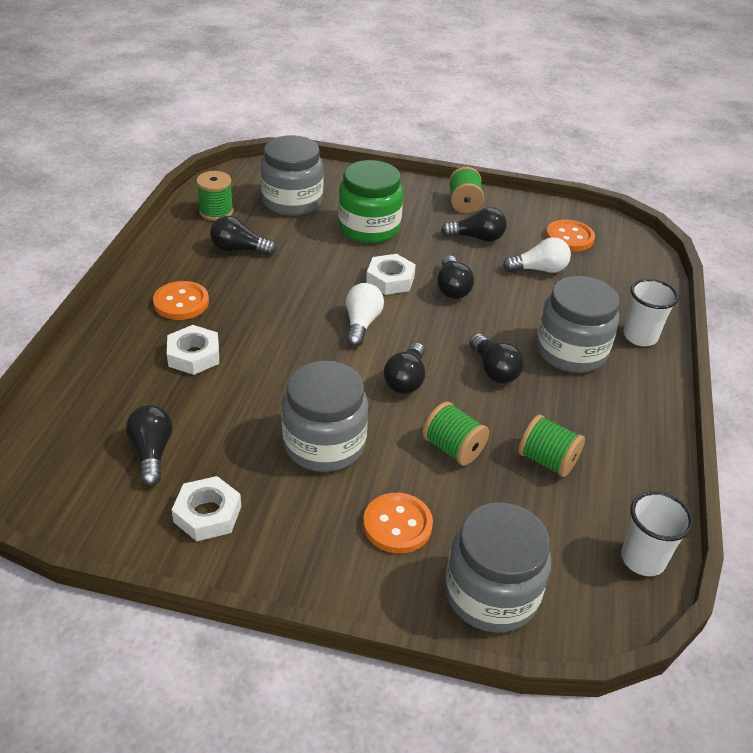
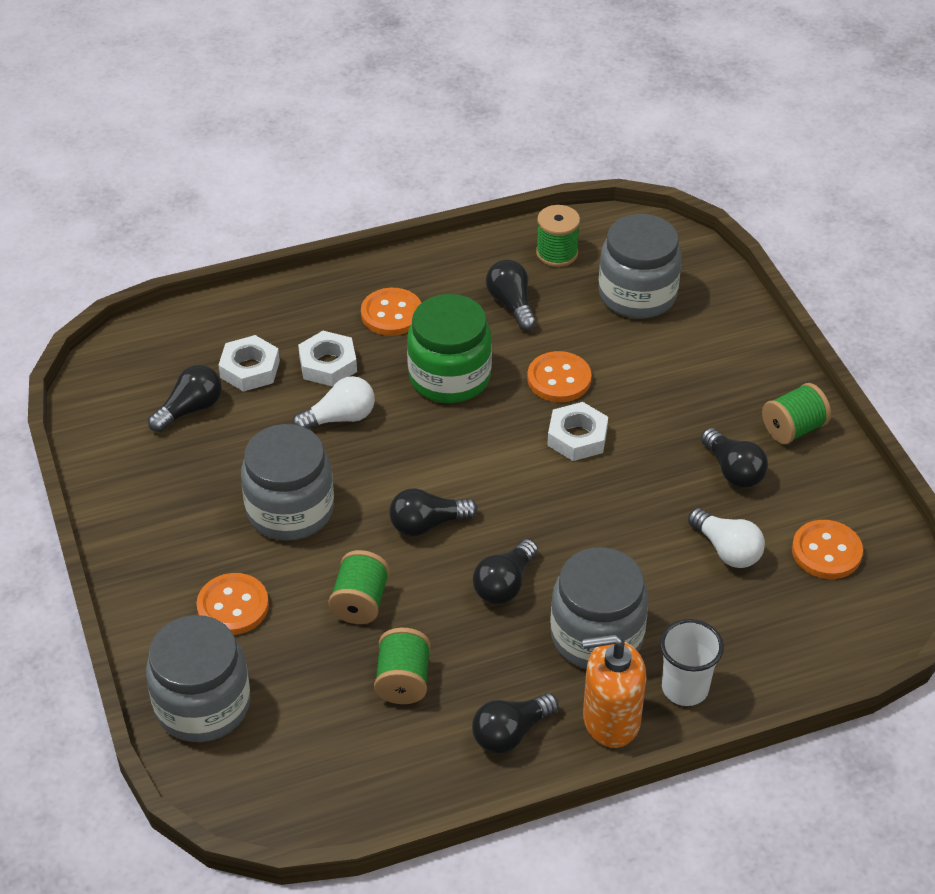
camera: 60 degrees right, 5 degrees up
white nut [172,476,241,541] -> white nut moved to [218,335,280,392]
green jar [338,160,403,243] -> green jar moved to [407,294,492,403]
white light bulb [346,283,384,347] -> white light bulb moved to [292,376,375,429]
black light bulb [437,256,474,299] -> black light bulb moved to [472,693,559,753]
white cup [621,491,694,576] -> none
none -> orange button [527,351,591,402]
none -> orange soap dispenser [582,634,646,748]

